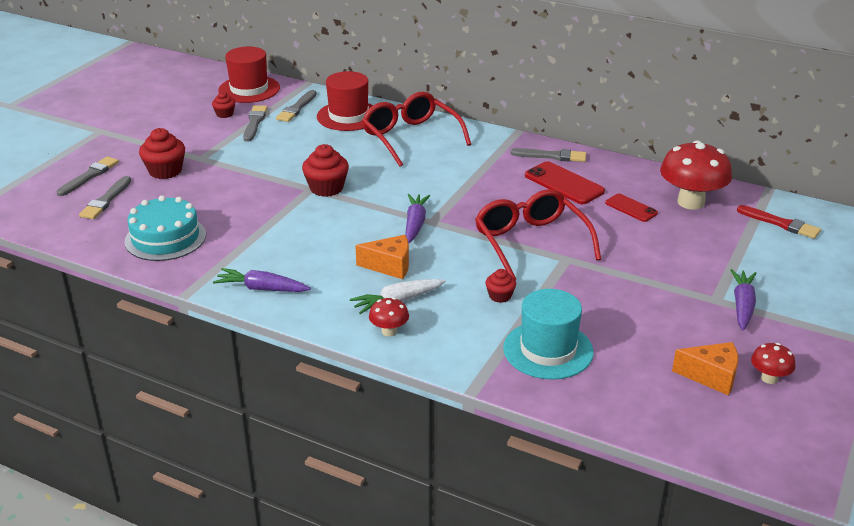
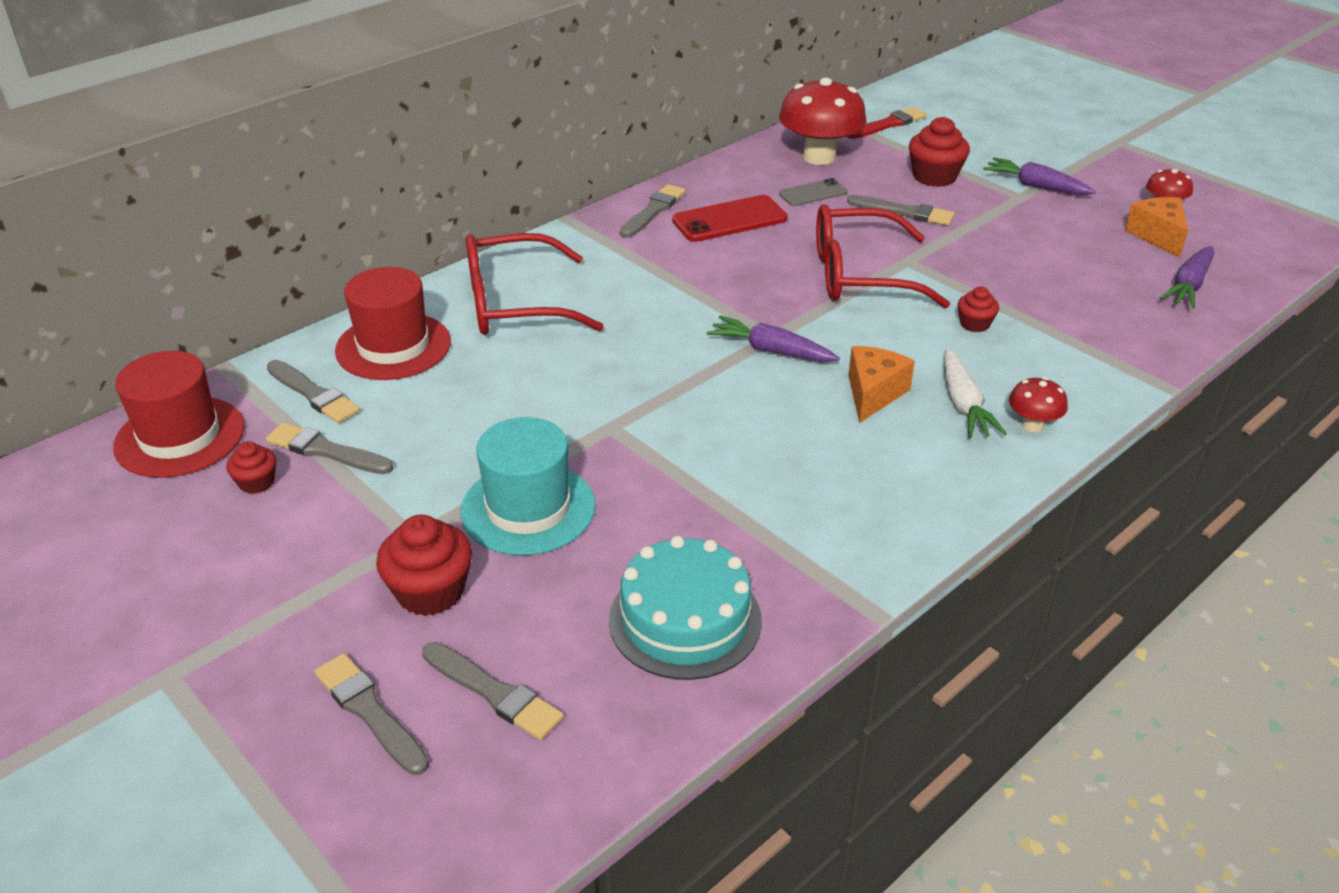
camera: 70 degrees left, 5 degrees up
purple carrot [213,268,311,292] -> purple carrot moved to [1160,246,1214,309]
red cupcake [302,144,349,197] -> red cupcake moved to [909,117,970,187]
turquoise hat [503,289,594,380] -> turquoise hat moved to [461,417,596,555]
red phone [605,194,658,222] -> grey phone [779,178,848,206]
orange cheese [672,342,738,396] -> orange cheese turned 45 degrees counterclockwise [1125,197,1188,258]
none -> grey brush [847,195,955,226]

